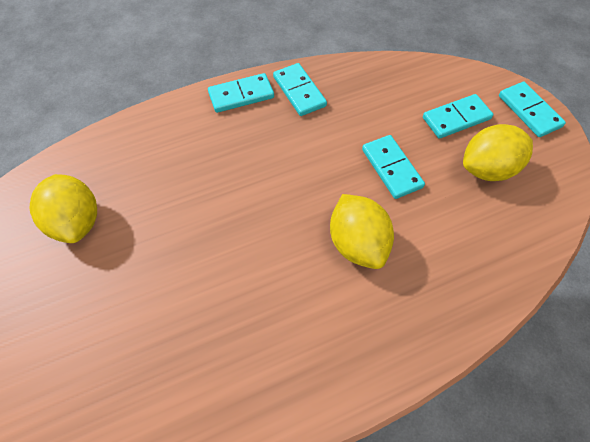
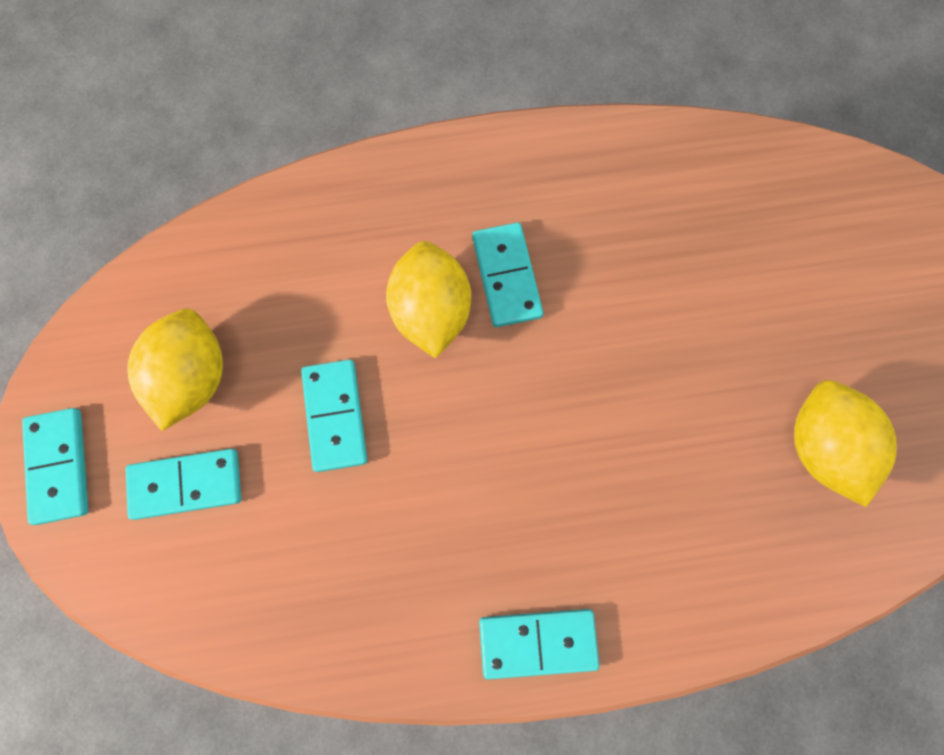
camera: 165 degrees left, 15 degrees up
turquoise domino [273,63,327,116] -> turquoise domino moved to [472,222,543,327]
yellow lemon [463,124,533,181] -> yellow lemon turned 75 degrees counterclockwise [128,309,223,431]

